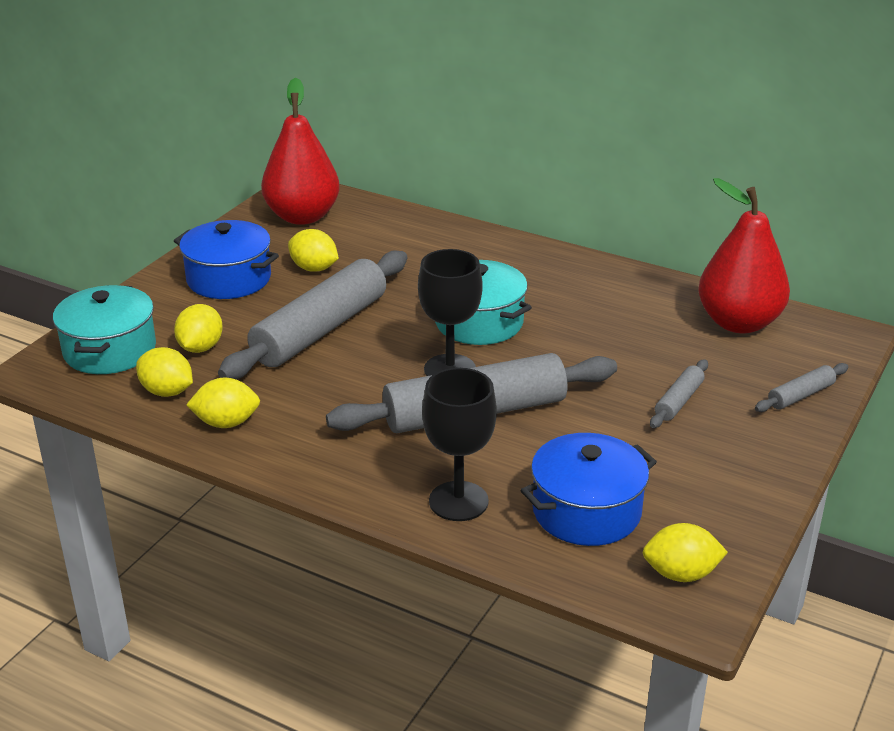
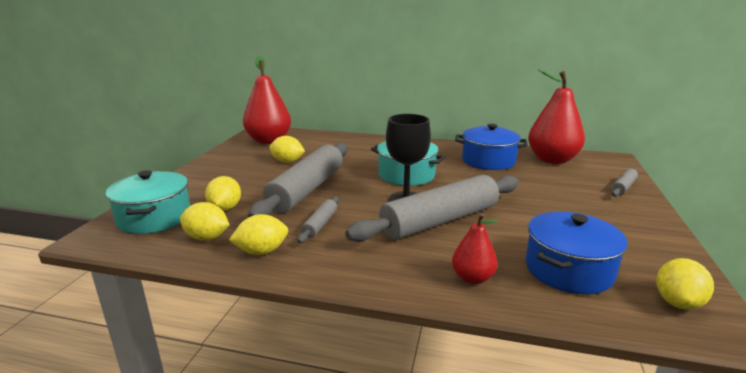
camera: 15 degrees left, 10 degrees down
blue pot [174,220,279,299] -> blue pot moved to [455,124,528,170]
black goblet [422,368,497,521] -> red pear [452,213,498,284]
yellow lemon [643,523,728,582] -> yellow lemon turned 45 degrees counterclockwise [656,258,714,310]
grey rolling pin [650,359,708,428] -> grey rolling pin moved to [297,196,339,243]

